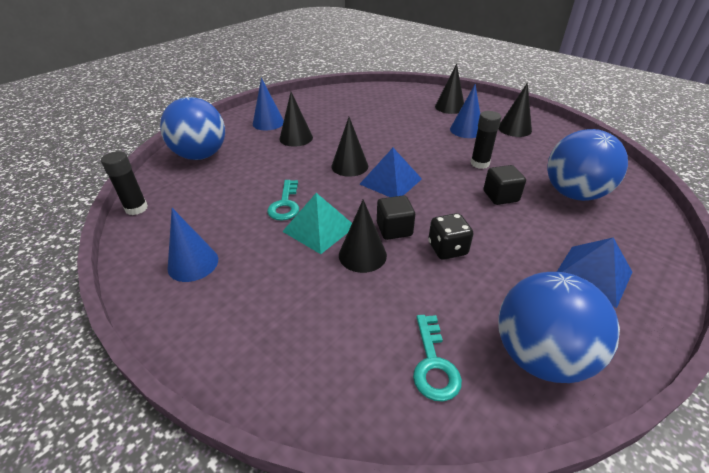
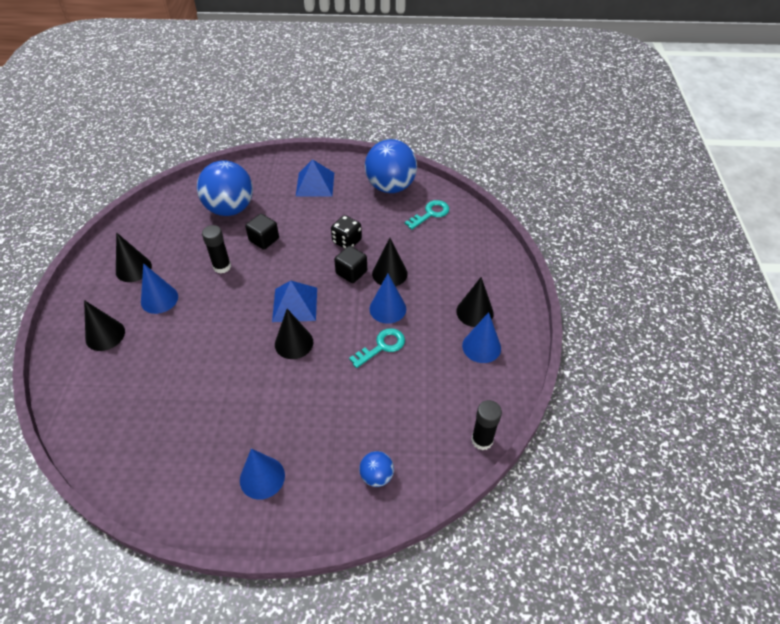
camera: 130 degrees left, 10 degrees up
blue ball [160,97,225,160] -> blue ball [359,451,394,487], size x0.47
black cone [279,92,313,147] -> black cone moved to [456,277,494,327]
turquoise pyramid [282,193,352,254] -> blue cone [369,274,406,324]

